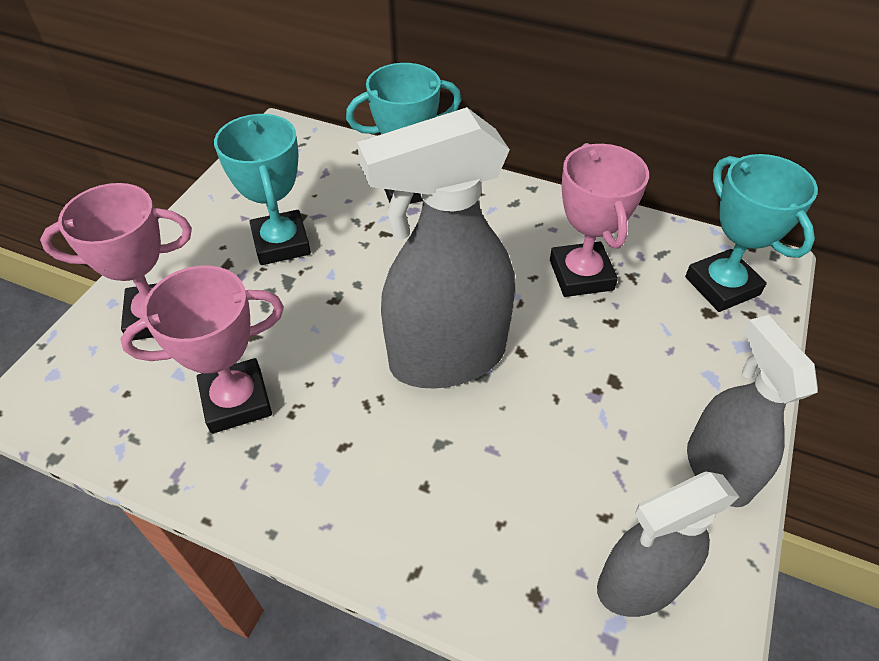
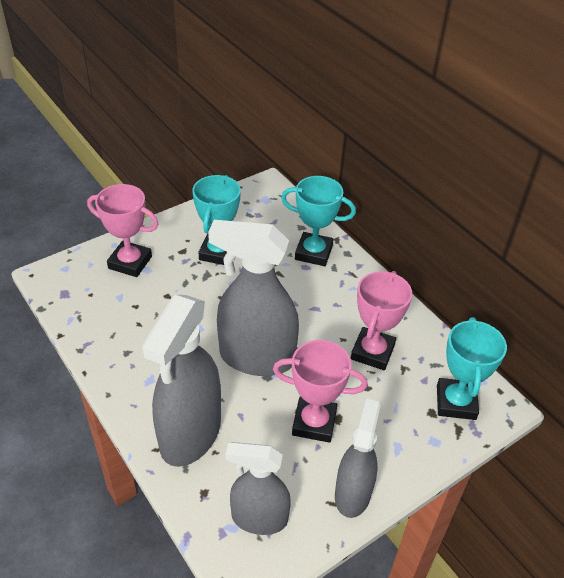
camera: 30 degrees right, 5 degrees down
pink trophy [121,265,284,434] -> pink trophy moved to [273,340,368,443]
none -> grey spray bottle [142,295,221,467]

